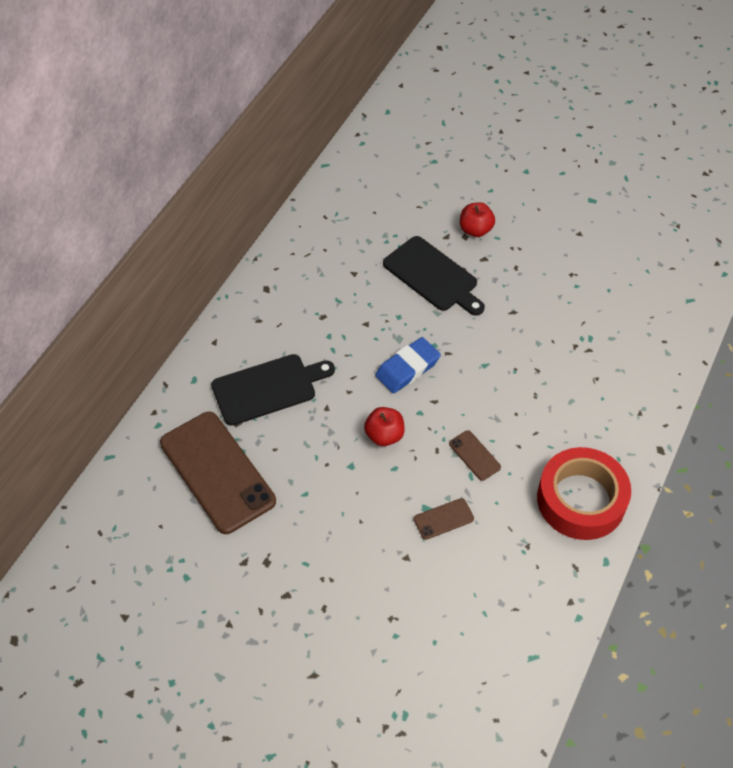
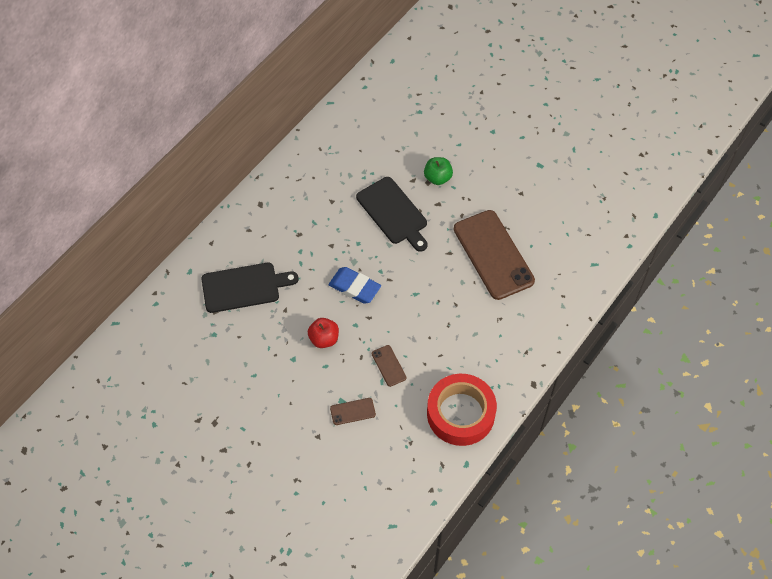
camera: 10 degrees right, 5 degrees up
brown phone [160,412,276,534] -> brown phone moved to [454,210,535,300]
blue eraser [375,337,441,394] -> blue eraser turned 60 degrees clockwise [328,267,381,304]
red apple [460,202,495,237] -> green apple [424,157,453,185]

